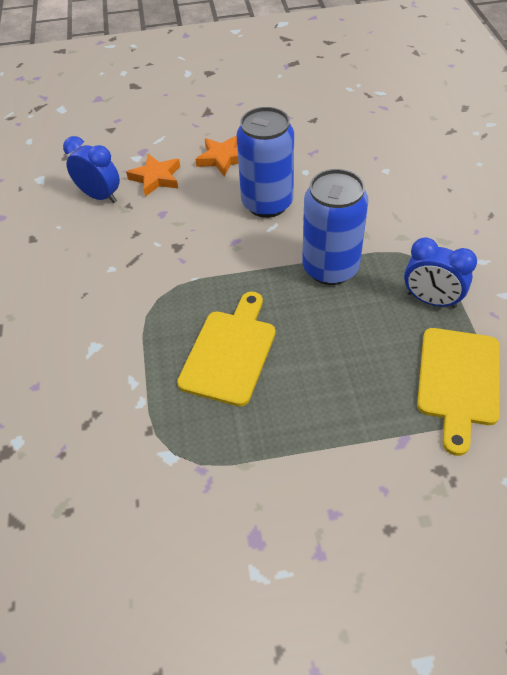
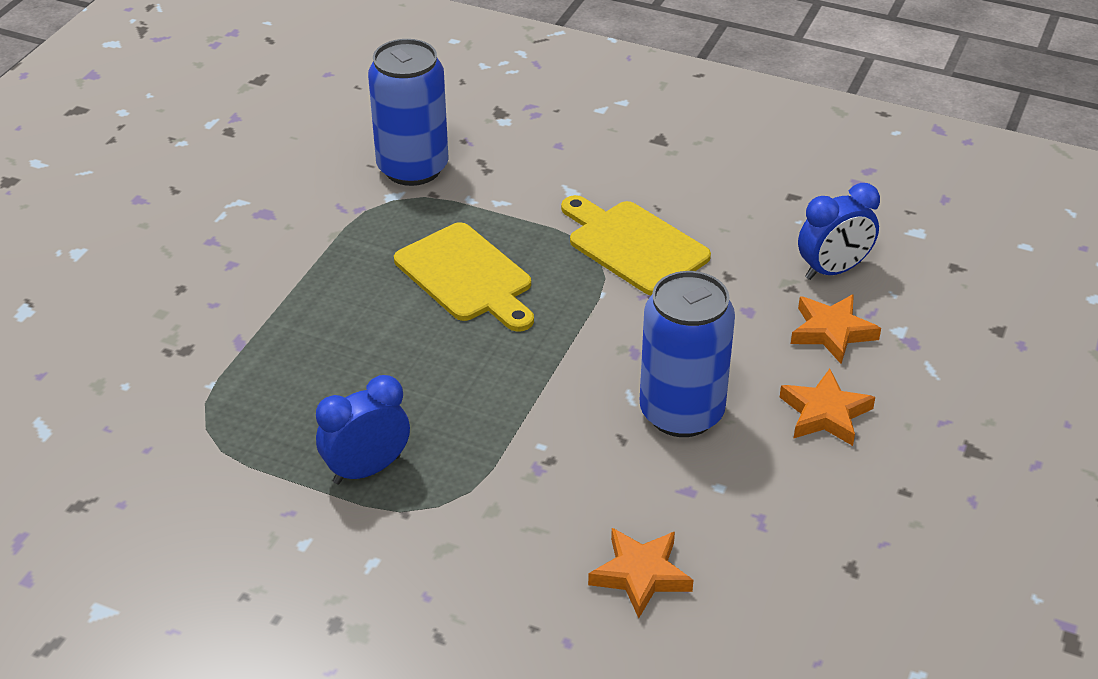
camera: 120 degrees right, 10 degrees down
blue can [302,169,369,285] -> blue can moved to [368,39,449,186]
yellow cutting board [417,328,500,456] -> yellow cutting board moved to [561,195,711,295]
none -> orange star [588,528,694,618]

